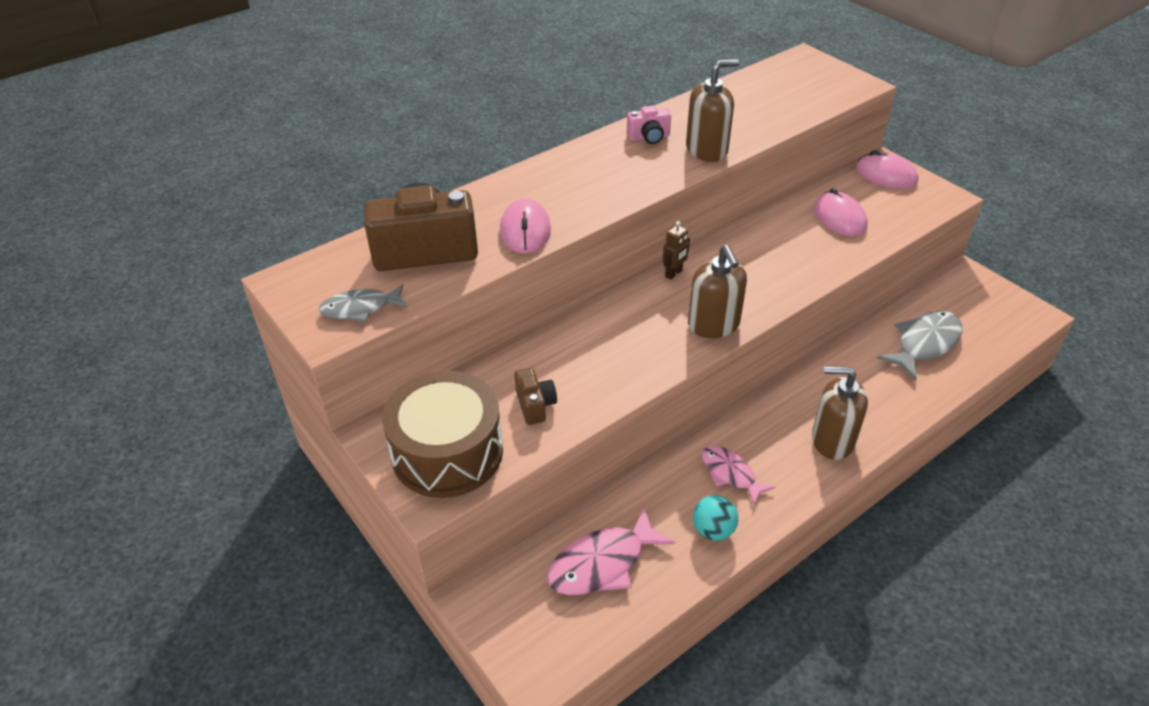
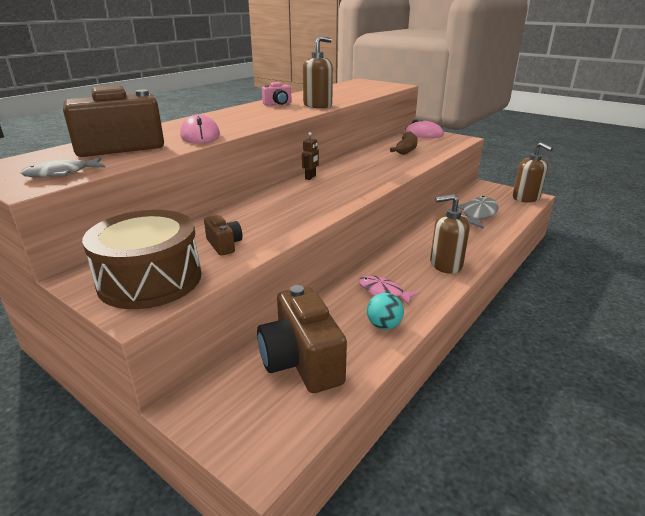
camera: 15 degrees left, 15 degrees down
pink fish [547,507,675,595] -> brown camera [257,285,347,393]
brown soap dispenser [688,245,747,338] -> brown soap dispenser moved to [513,142,553,202]
pink mouse [814,188,868,237] -> brown banana [390,131,418,155]

